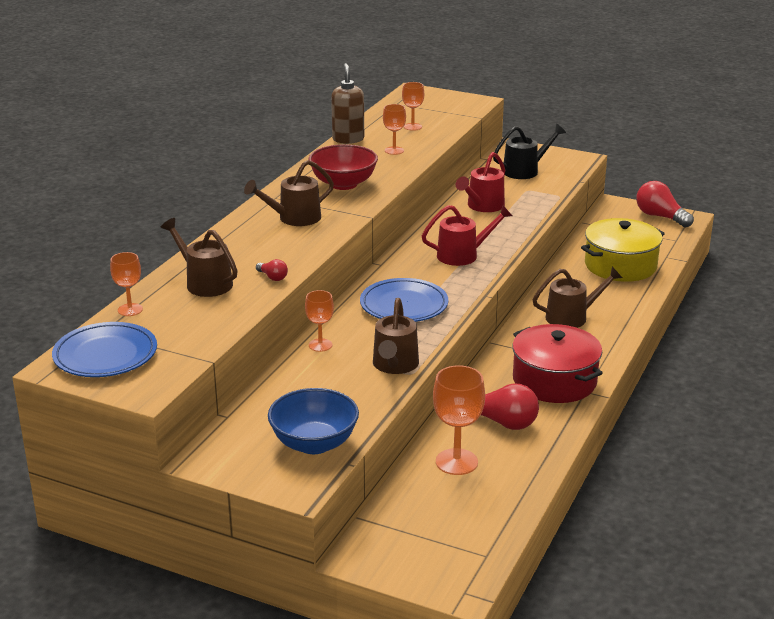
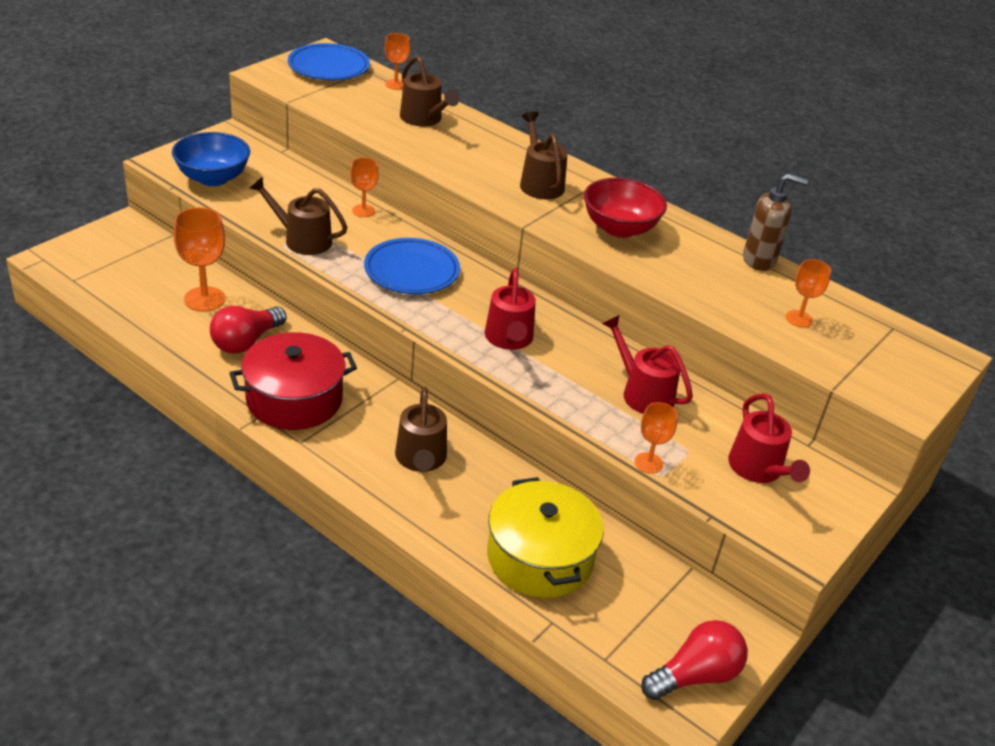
camera: 100 degrees right, 10 degrees up
brown watering can [161,218,238,297] -> brown watering can turned 90 degrees clockwise [400,56,460,126]
red light bulb [256,259,288,281] -> none
orange goblet [383,104,406,155] -> orange goblet moved to [635,402,678,474]
black watering can [493,124,566,179] -> red watering can [728,393,810,483]

